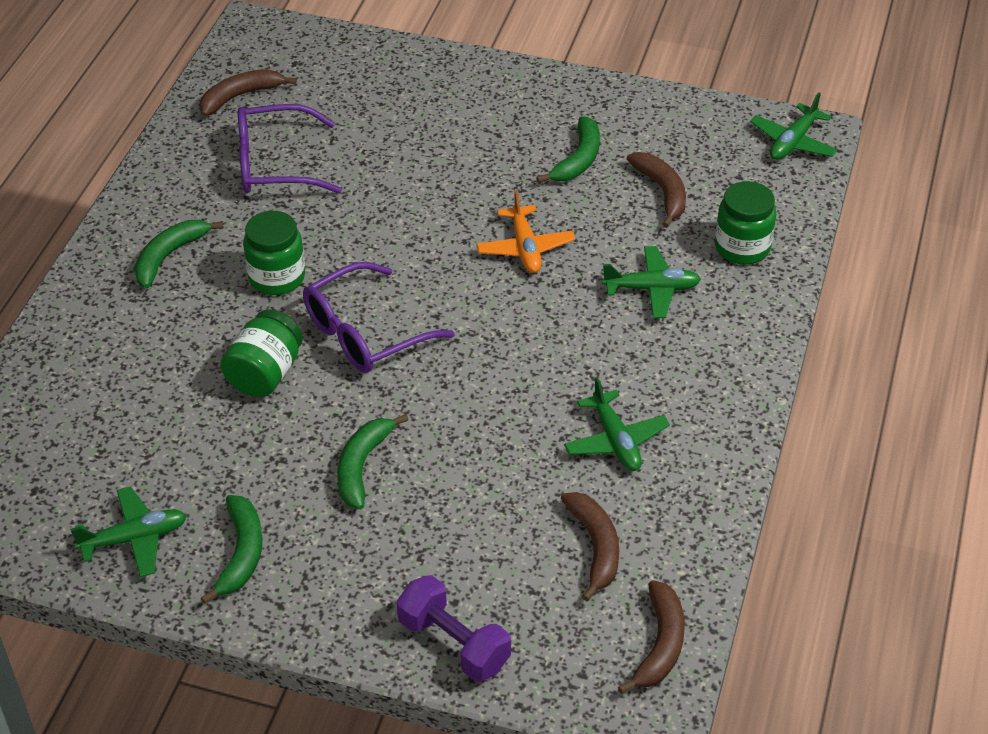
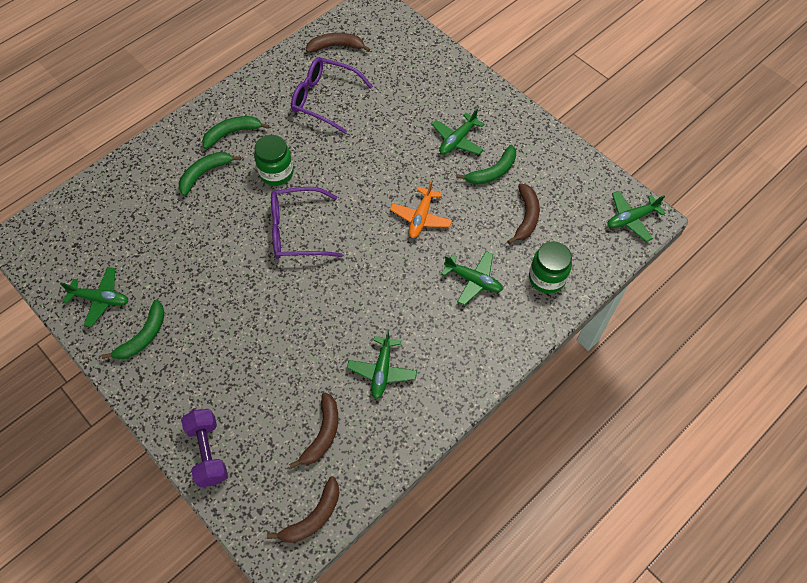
camera: 30 degrees right, 15 degrees up
green jar [221,309,303,397] -> none
green banana [337,414,409,509] -> green banana moved to [179,152,241,196]
none -> green plane [432,108,484,155]

